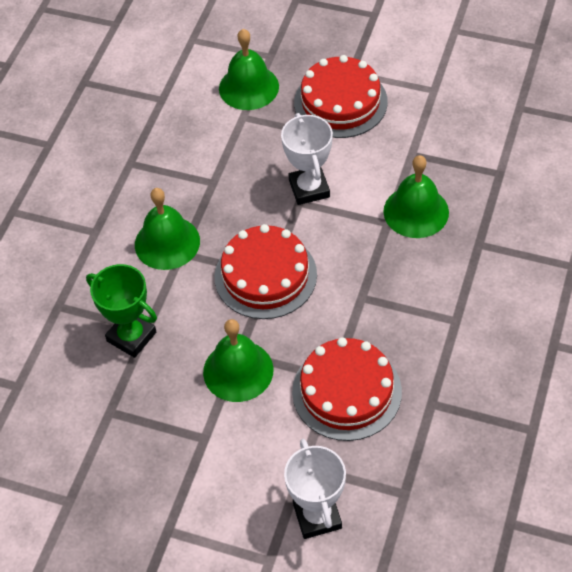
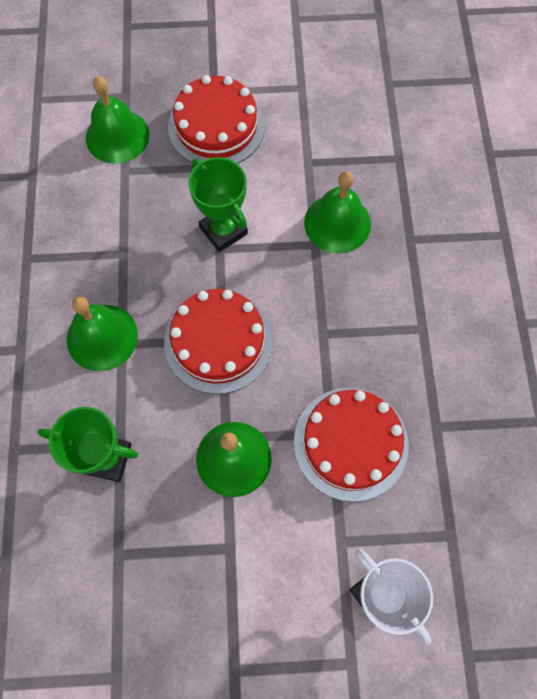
camera: 25 degrees left, 15 degrees up
white trophy [281,113,333,205] -> green trophy [188,157,248,252]

